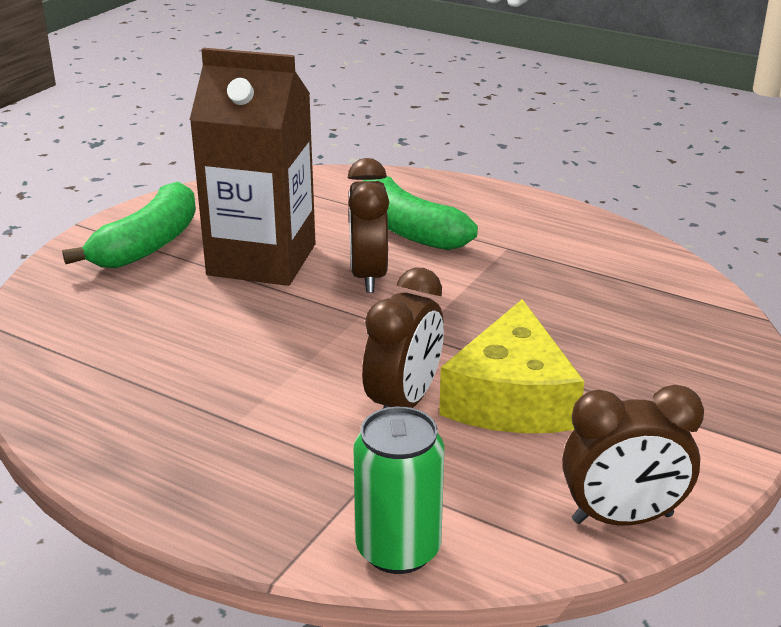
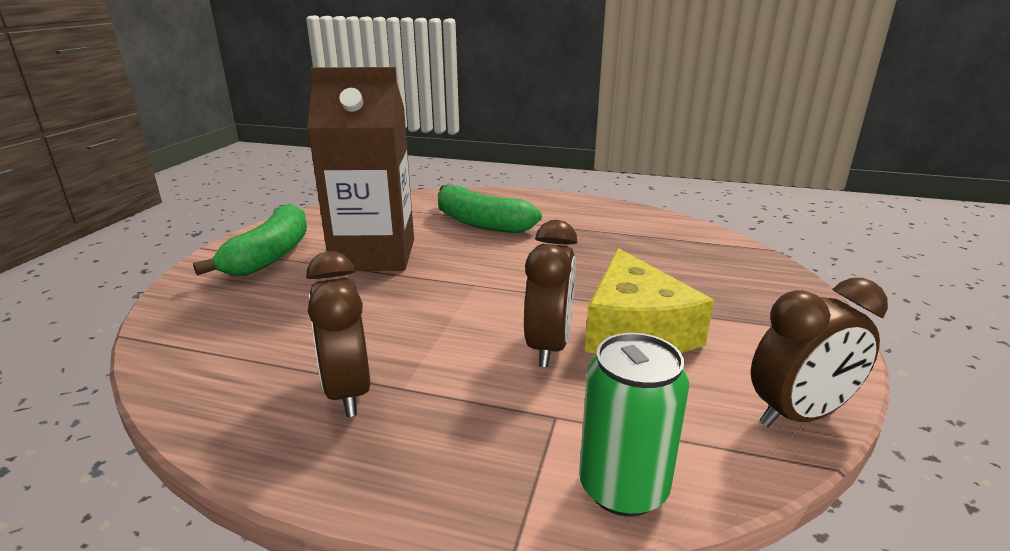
camera: 15 degrees left, 5 degrees down
brown clock [348,158,389,293] -> brown clock moved to [306,251,370,417]

